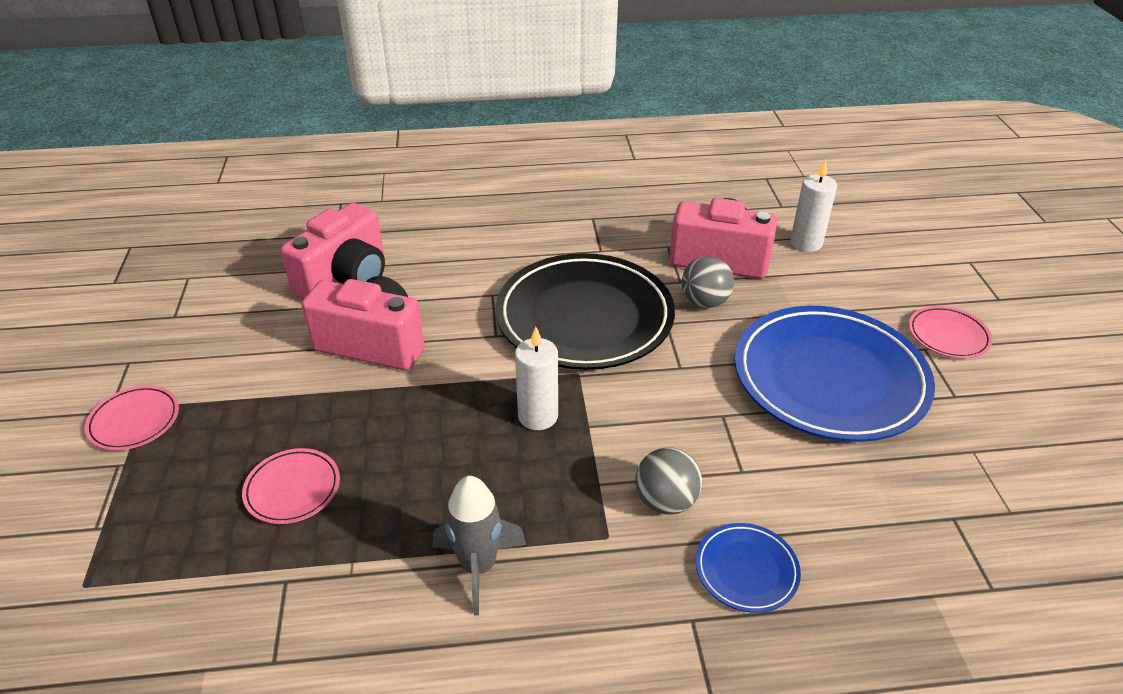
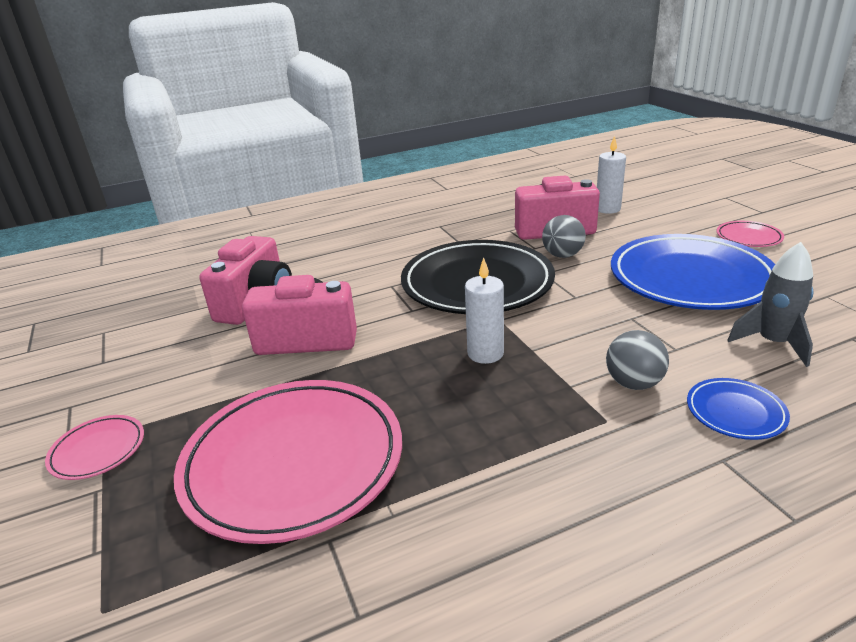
camera: 15 degrees left, 10 degrees down
pink plate [242,448,340,524] -> pink plate [174,380,402,544], size x2.30
grey rocket [433,476,526,615] -> grey rocket moved to [727,242,814,367]

